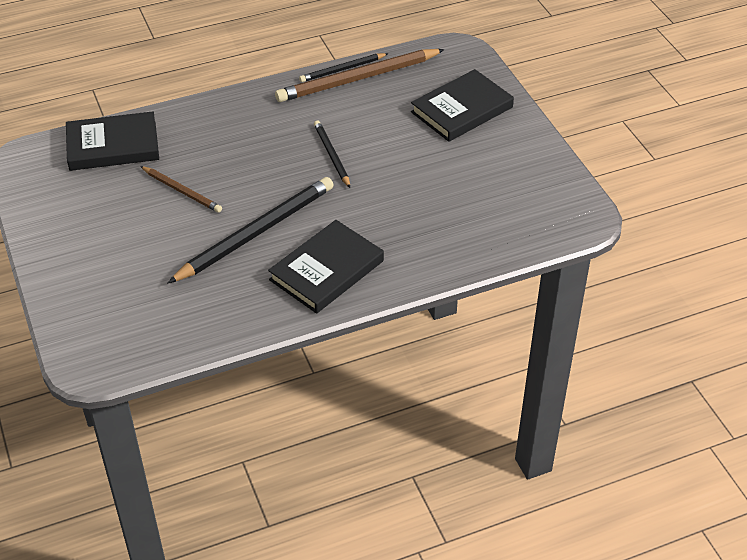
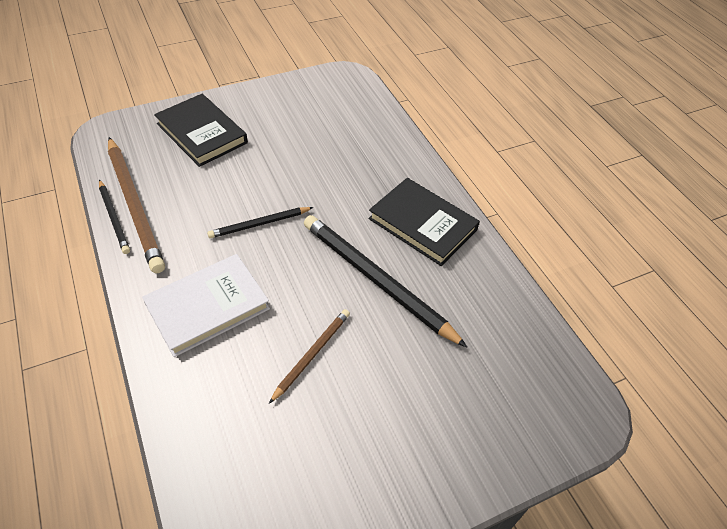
camera: 95 degrees left, 5 degrees up
black book [66,111,159,171] -> none
none -> white book [142,254,270,357]

